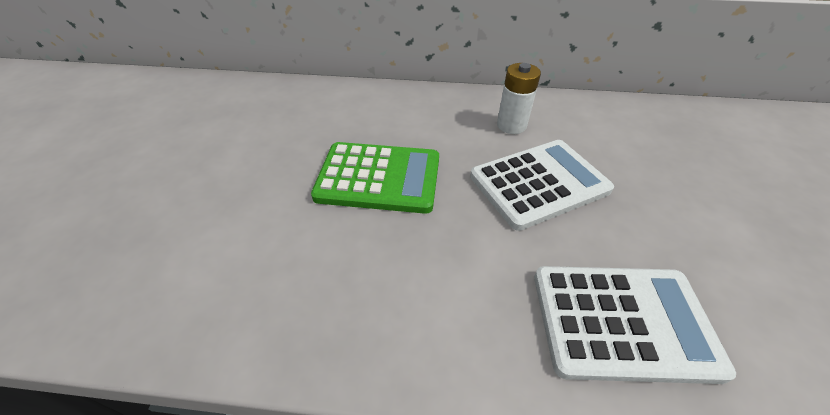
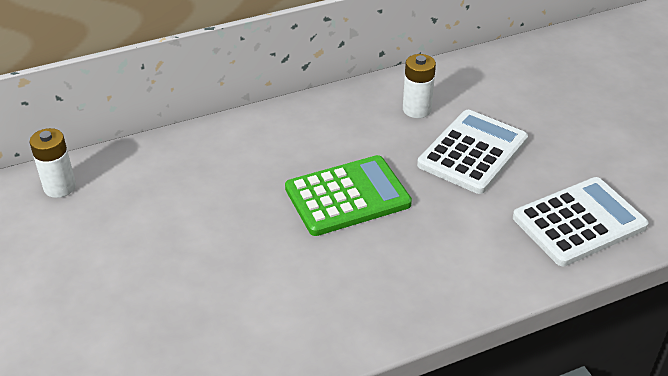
camera: 30 degrees left, 5 degrees down
none -> white battery [29,128,76,198]

